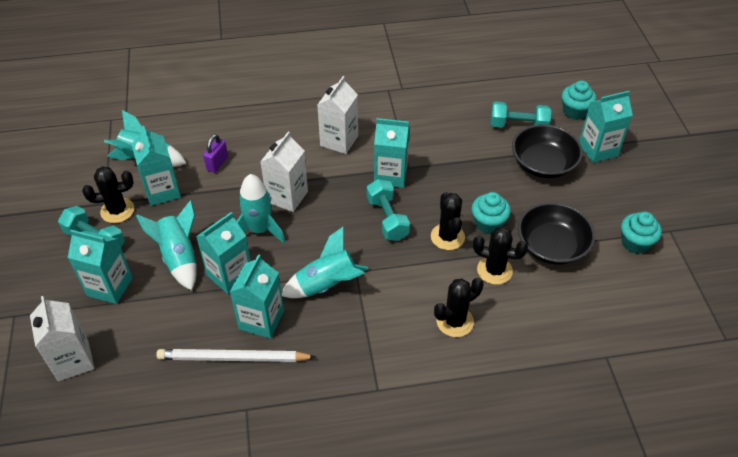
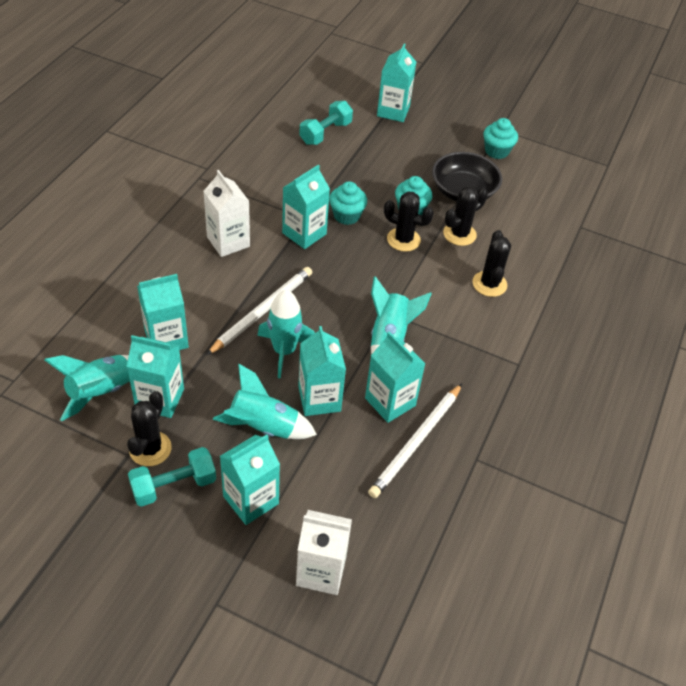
camera: 60 degrees left, 0 degrees up
purple padlock [203,134,228,173] -> turquoise carton [137,274,189,350]
white carton [260,132,308,212] -> white pencil [206,267,312,355]
turquoise dumbbell [367,179,410,241] -> none
black bowl [512,124,583,178] -> none
turquoise cupcake [562,81,596,120] -> turquoise cupcake moved to [329,181,367,225]

